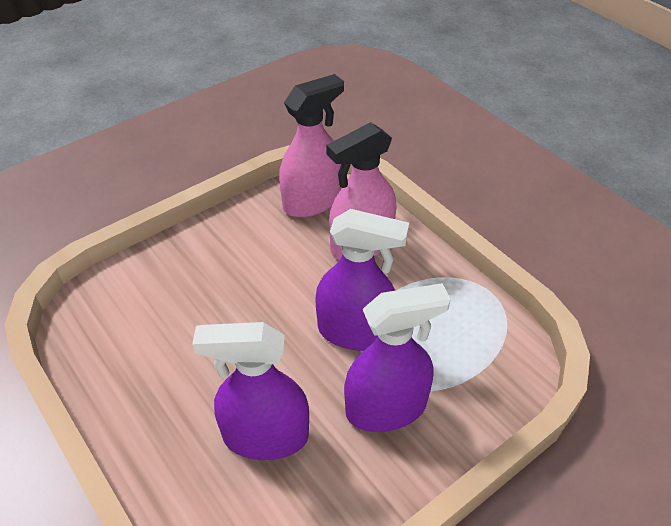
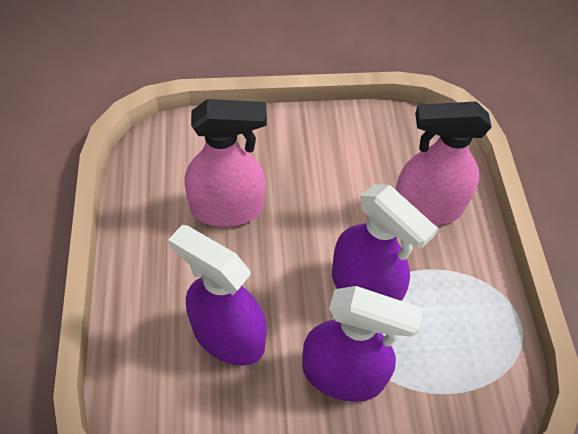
camera: 30 degrees right, 10 degrees up
pink spray bottle [279,74,344,218] -> pink spray bottle moved to [184,99,267,227]

